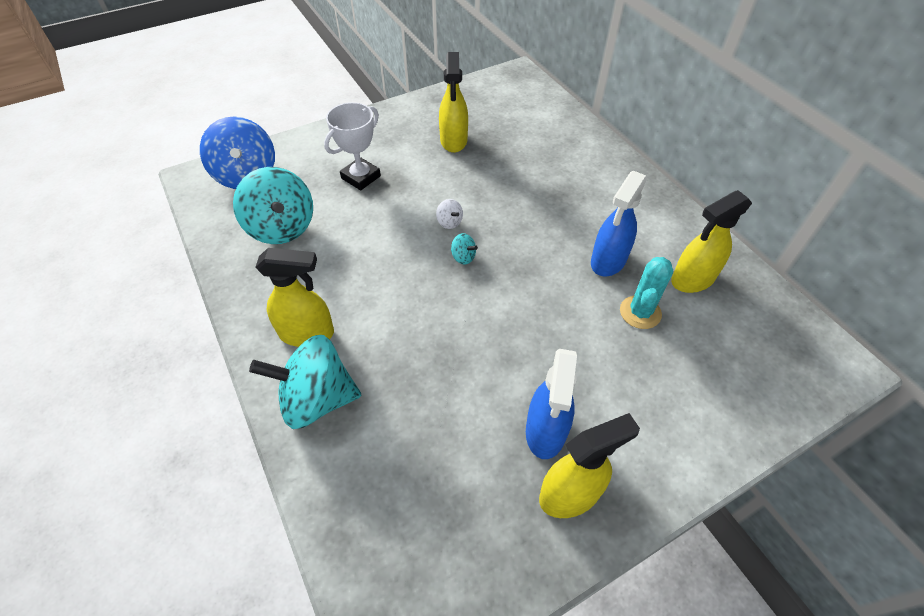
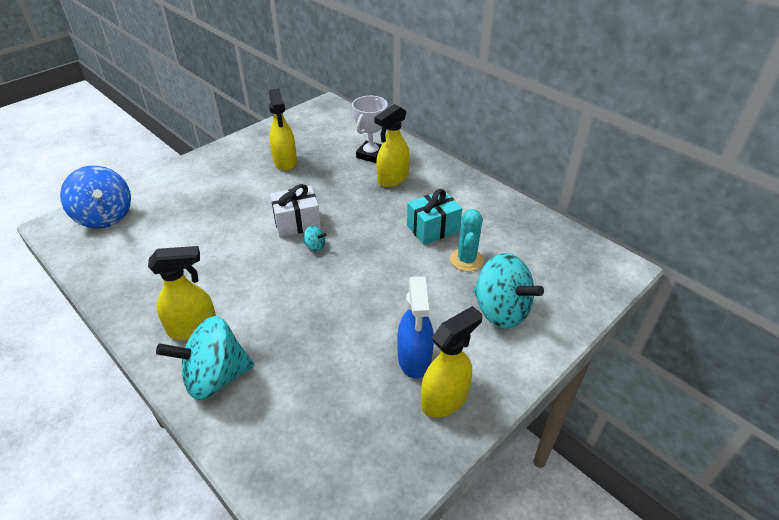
camera: 15 degrees left, 10 degrees down
turquoise spinning top [233,167,313,244] -> turquoise spinning top moved to [473,253,544,328]
white trophy [324,102,381,190] -> white trophy moved to [352,96,388,163]
white spinning top [436,199,463,229] -> white gift [270,184,321,237]
blue spray bottle [591,171,647,277] -> turquoise gift [407,189,462,245]
yellow spray bottle [671,190,752,293] -> yellow spray bottle moved to [374,104,410,187]

